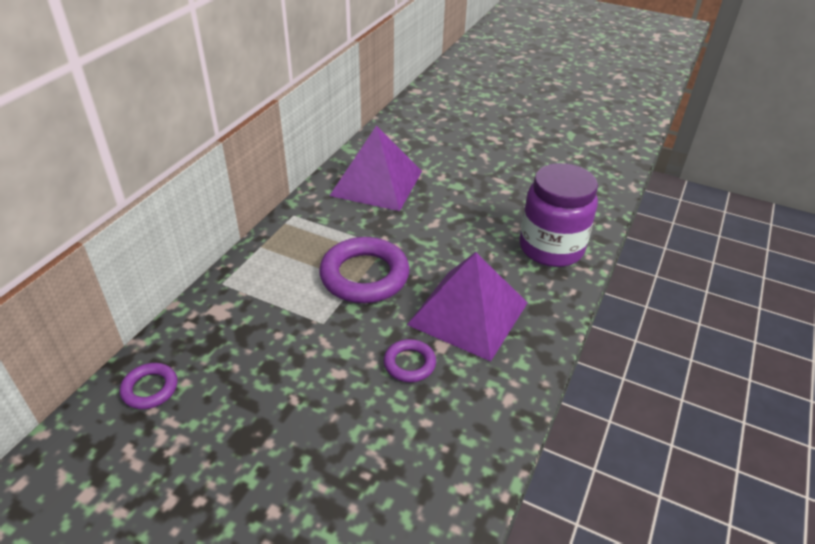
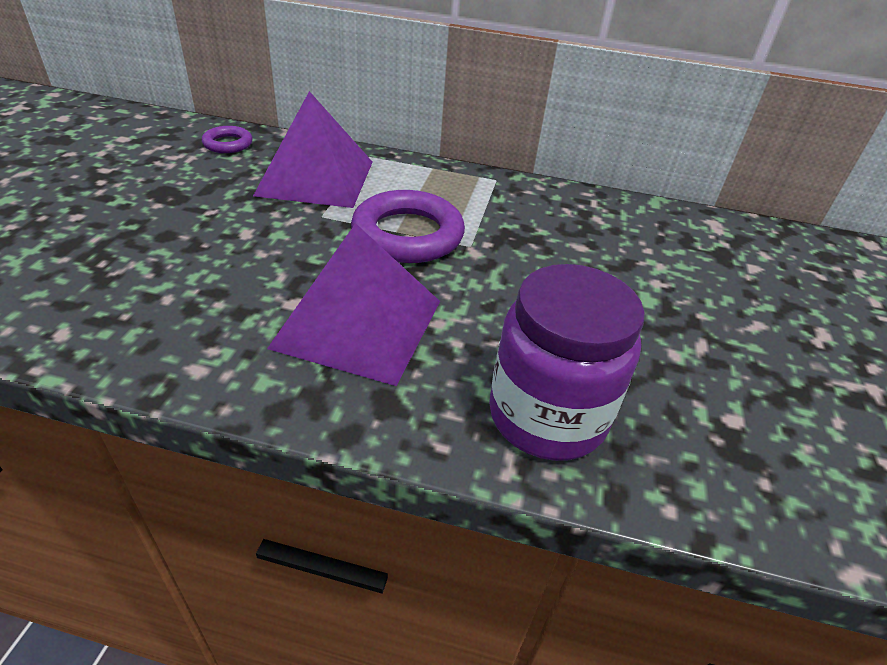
camera: 75 degrees right, 0 degrees up
purple pyramid [329,126,422,211] -> purple pyramid moved to [253,91,373,208]
purple ring [384,339,436,382] -> none

